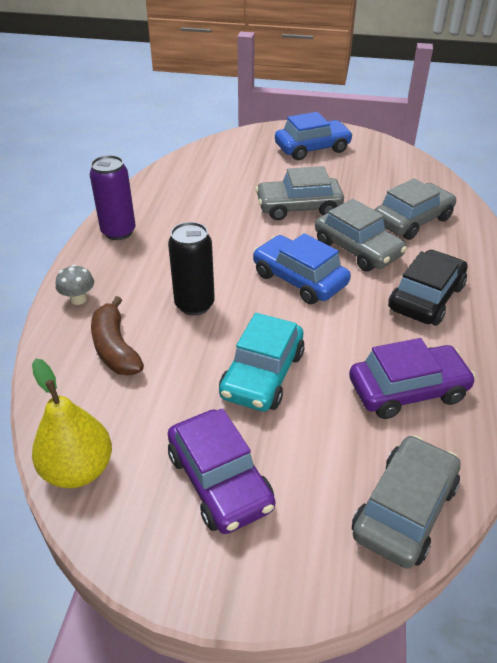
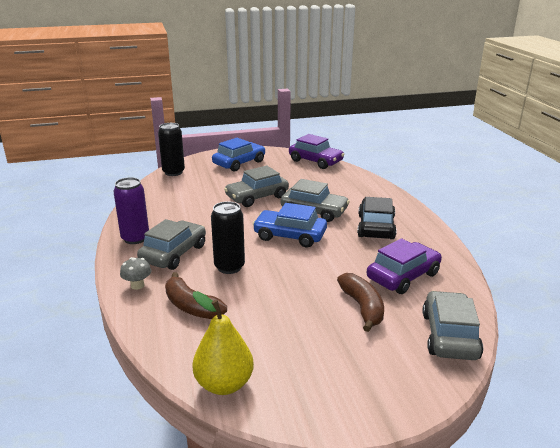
camera: 25 degrees left, 15 degrees down
purple car [168,408,275,534] -> purple car moved to [289,134,345,169]
turquoise car [219,313,305,412] -> none
grey car [374,178,456,240] -> grey car moved to [137,219,206,270]
none -> black can [158,123,185,176]
none -> brown banana [337,273,384,332]

